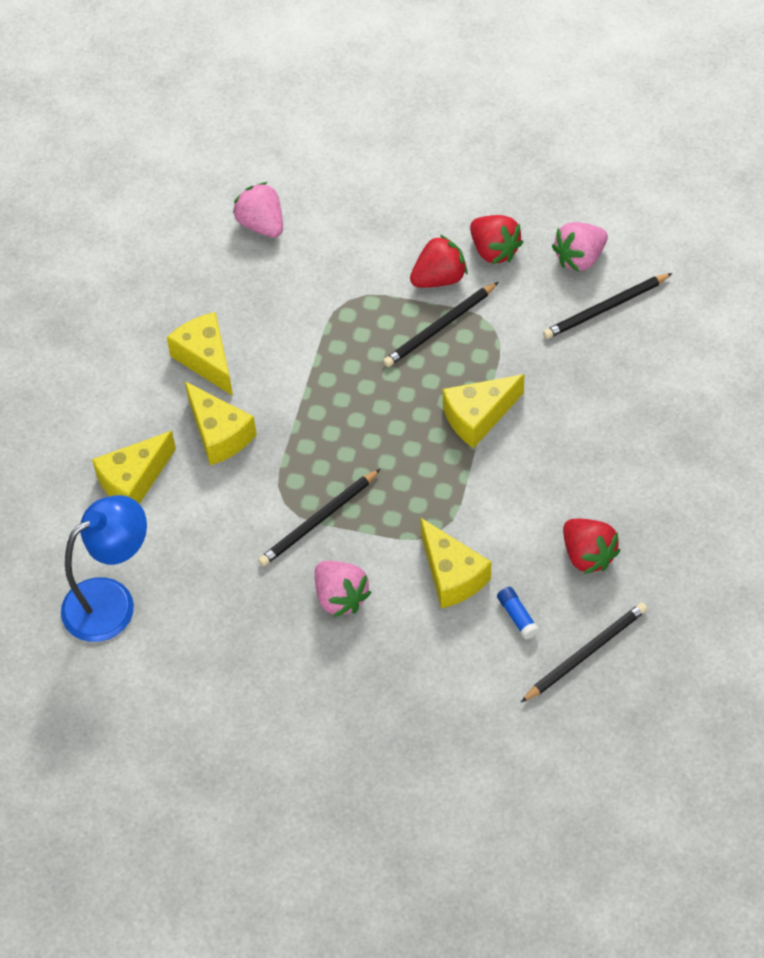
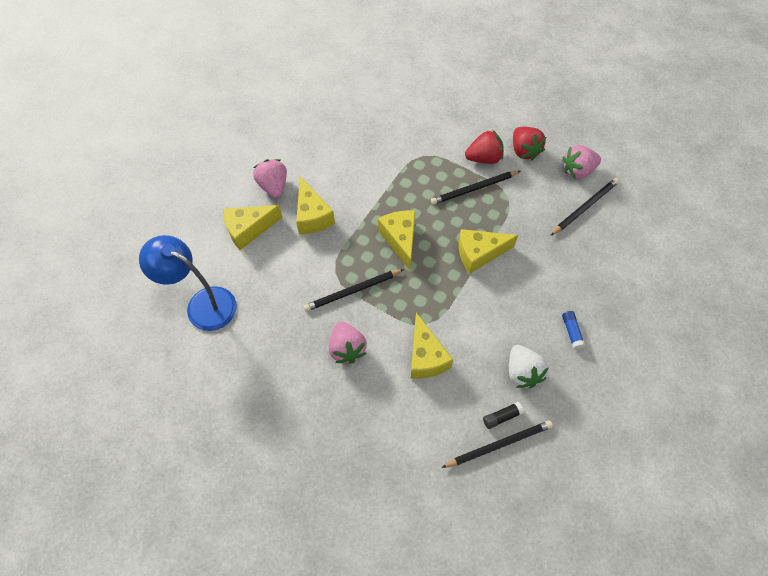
camera: 15 degrees right, 5 degrees up
blue lamp [61,495,147,642] -> blue lamp turned 135 degrees counterclockwise [139,235,237,331]
yellow cheese [167,312,233,396] -> yellow cheese moved to [378,210,416,270]
pink strawberry [233,182,283,238] -> pink strawberry moved to [253,159,287,198]
blue glue stick [497,587,539,640] -> blue glue stick moved to [562,311,585,349]
black pencil [543,273,672,339] -> black pencil turned 150 degrees clockwise [550,178,619,236]
red strawberry [563,519,621,574] -> white strawberry [509,345,549,388]
none -> black glue stick [483,402,524,429]

